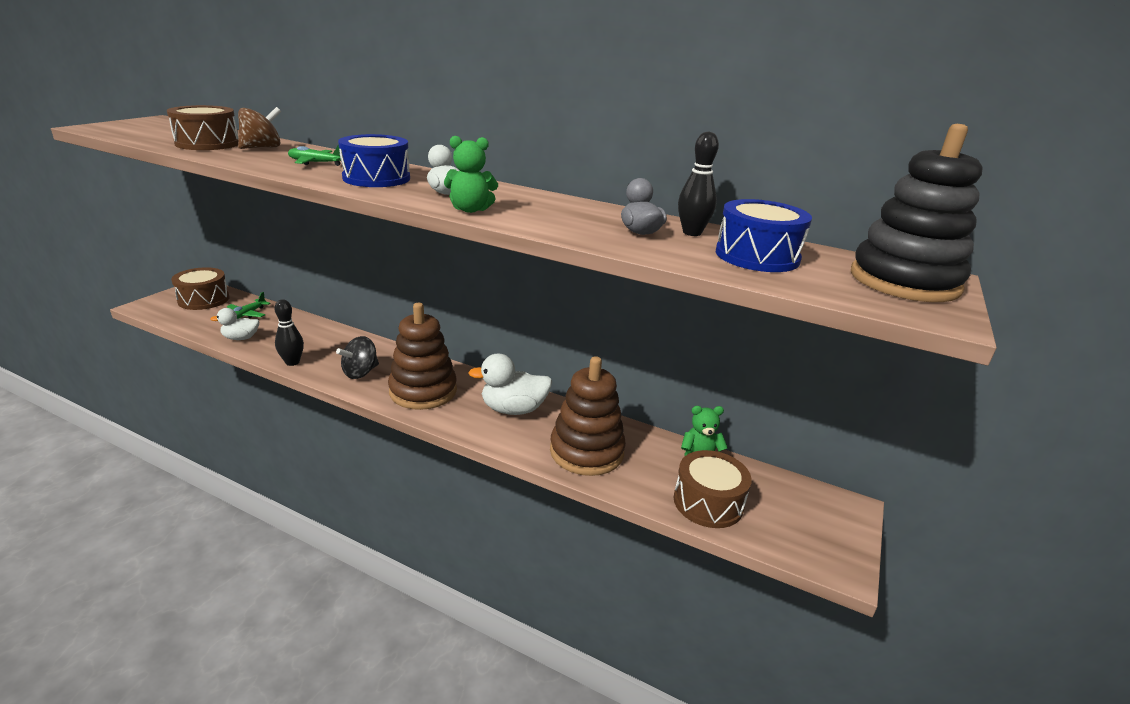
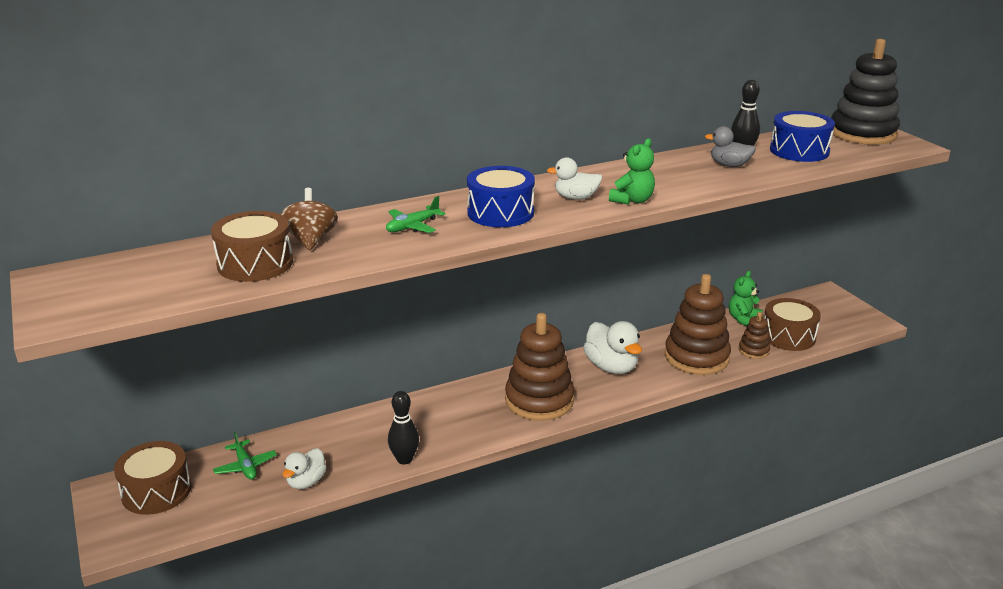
camera: 50 degrees left, 0 degrees up
black spinning top [336,336,379,379] -> none
white duck [468,353,552,415] -> white duck turned 60 degrees counterclockwise [583,321,642,374]
none -> brown stacking toy [739,312,770,359]

